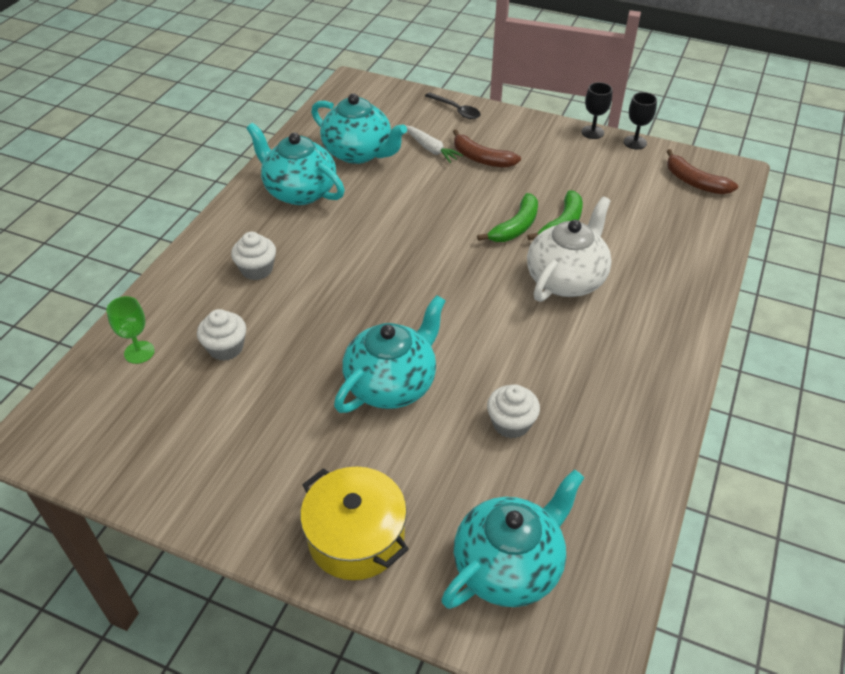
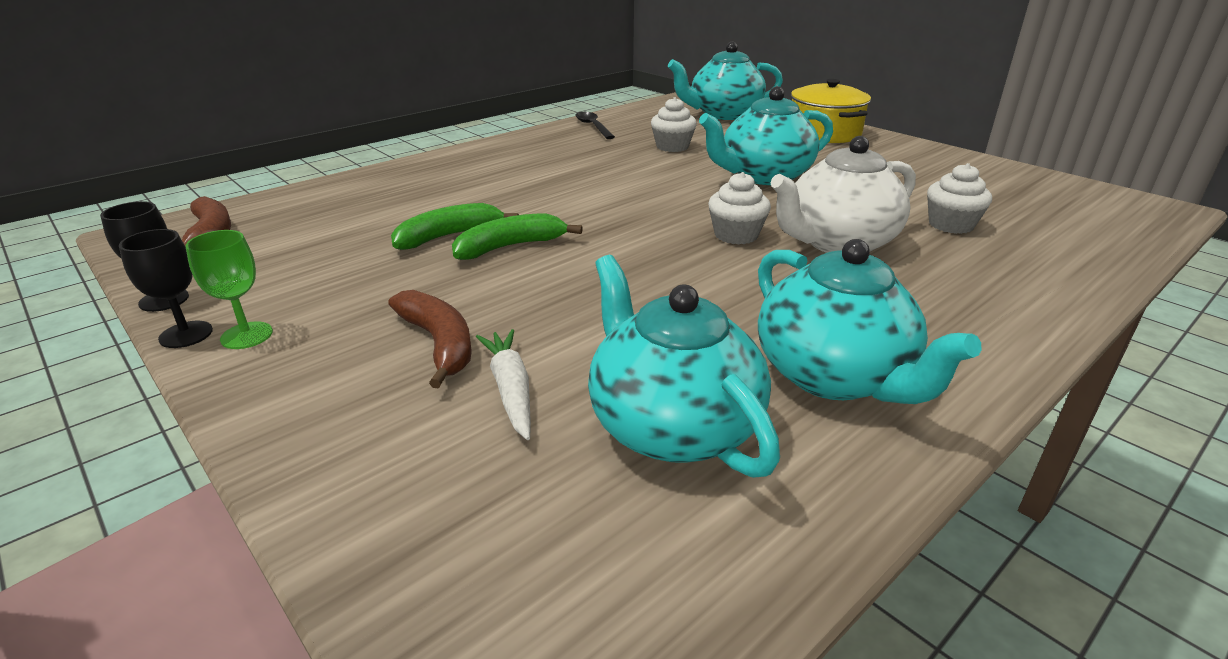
camera: 155 degrees left, 15 degrees down
green goblet [106,296,155,364] -> green goblet moved to [185,230,273,349]
white cupcake [231,232,276,280] -> white cupcake moved to [708,172,771,244]
black spoon [425,92,481,119] -> black spoon moved to [575,112,615,139]
white teapot [527,196,611,302] -> white teapot moved to [771,136,916,253]

